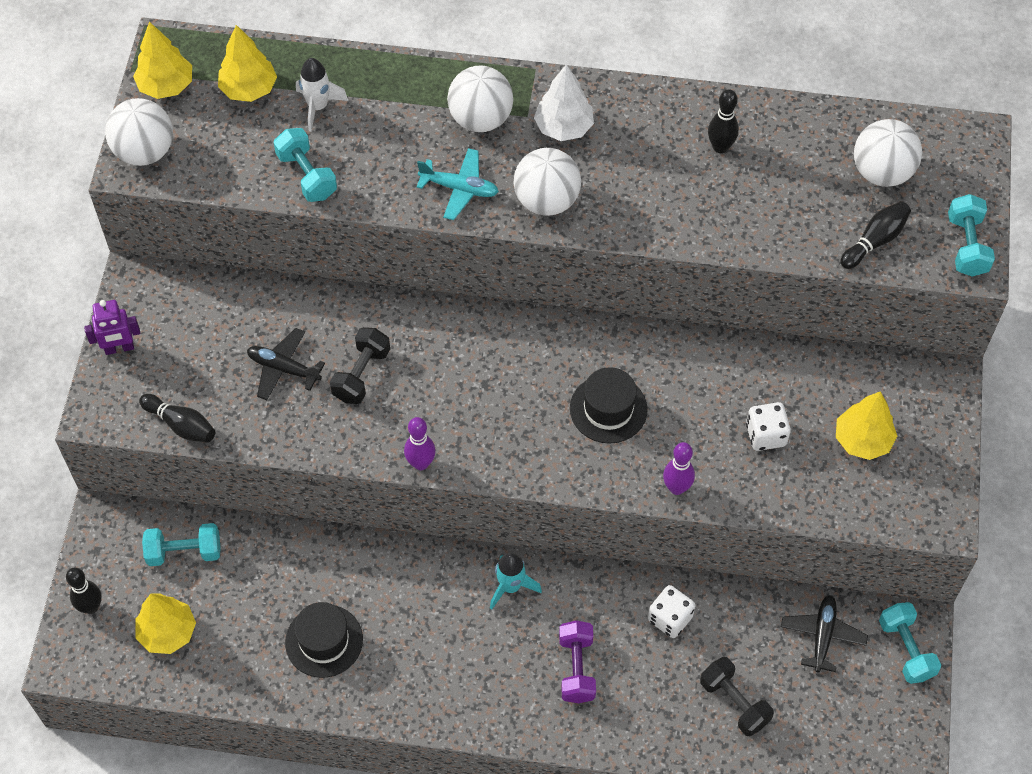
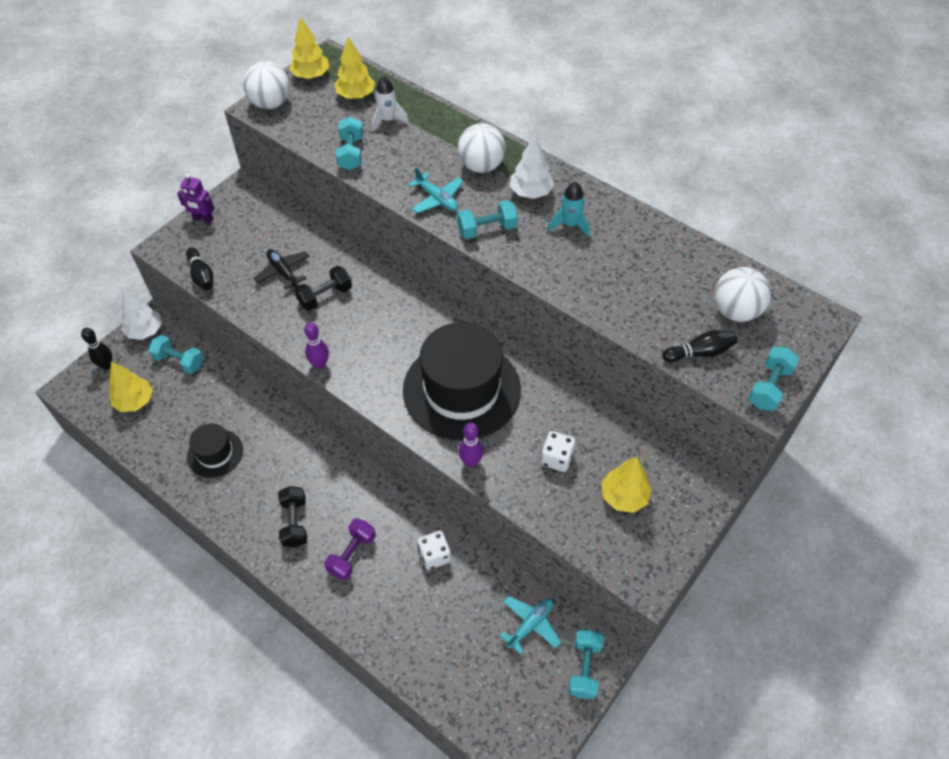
camera: 30 degrees right, 5 degrees down
turquoise rocket [490,553,542,610] -> turquoise rocket moved to [548,181,590,237]
white ball [513,148,581,216] -> turquoise dumbbell [457,200,518,239]
black hat [570,367,648,444] -> black hat [403,322,521,441], size x2.01
black dumbbell [700,657,774,736] -> black dumbbell moved to [278,486,307,548]
black bowling pin [708,89,739,153] -> none
black plane [781,595,868,673] -> turquoise plane [500,596,561,655]
none -> white tree [121,289,162,340]

